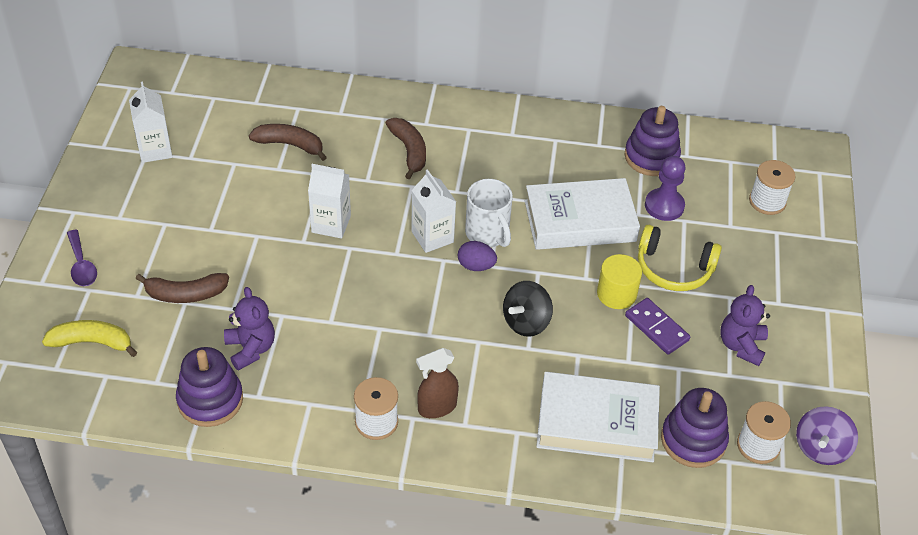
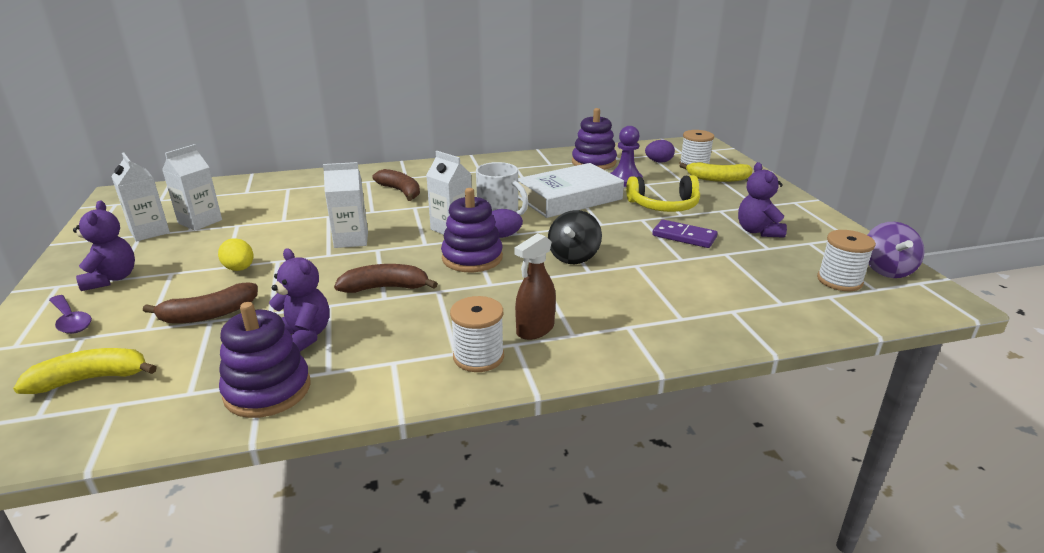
camera: 20 degrees left, 20 degrees down
brown banana [249,124,327,161] -> brown banana moved to [334,264,438,293]
white book [536,372,660,462] -> none
yellow cylinder [597,254,642,309] -> none
purple stacking toy [661,388,729,468] -> purple stacking toy moved to [441,188,503,272]
none -> purple teddy bear [73,201,135,291]
none -> white carton [162,144,222,231]
none -> yellow egg [218,238,254,271]
none -> purple egg [645,140,675,163]
none -> yellow banana [680,162,753,182]

